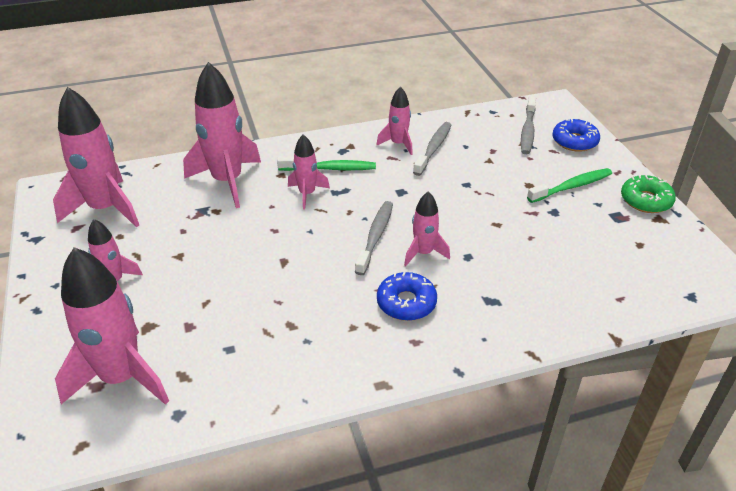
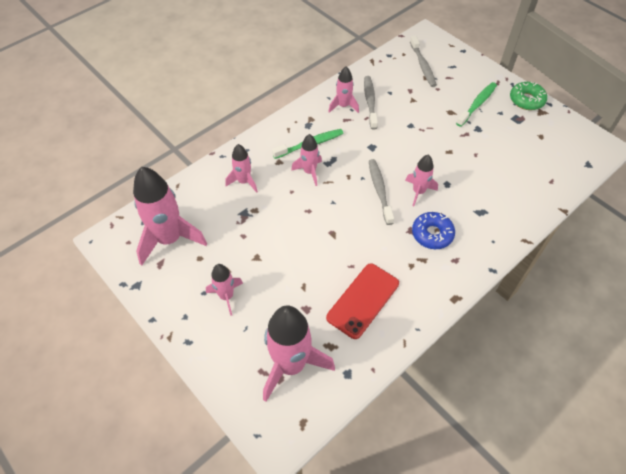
camera: 25 degrees left, 15 degrees up
pink rocket [183,62,261,208] -> pink rocket [225,144,258,193], size x0.53
blue donut [552,118,600,152] -> none
none -> red phone [326,263,399,339]

